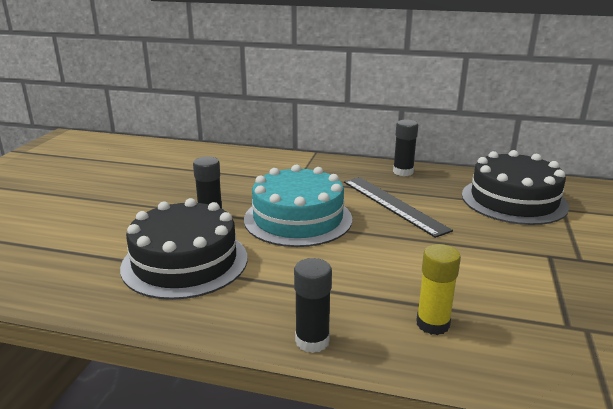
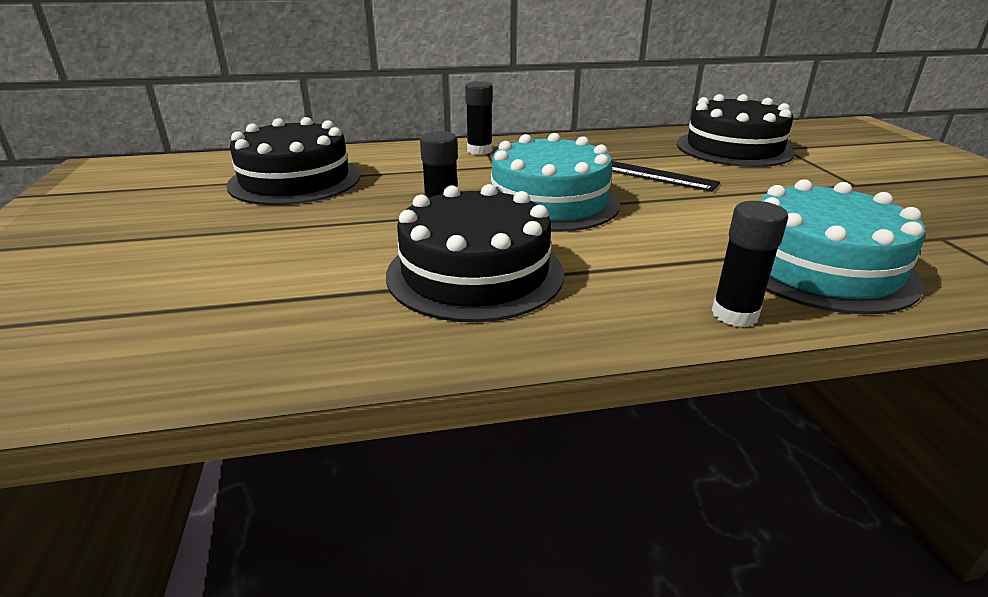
camera: 25 degrees left, 5 degrees up
black glue stick [393,120,418,176] -> black glue stick moved to [465,81,493,155]
yellow glue stick [416,244,461,335] -> turquoise cake [760,179,926,314]
none -> black cake [226,117,361,205]

